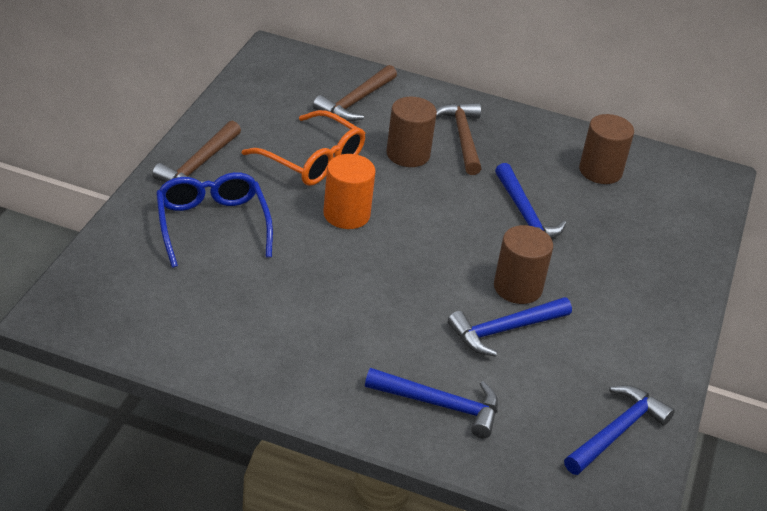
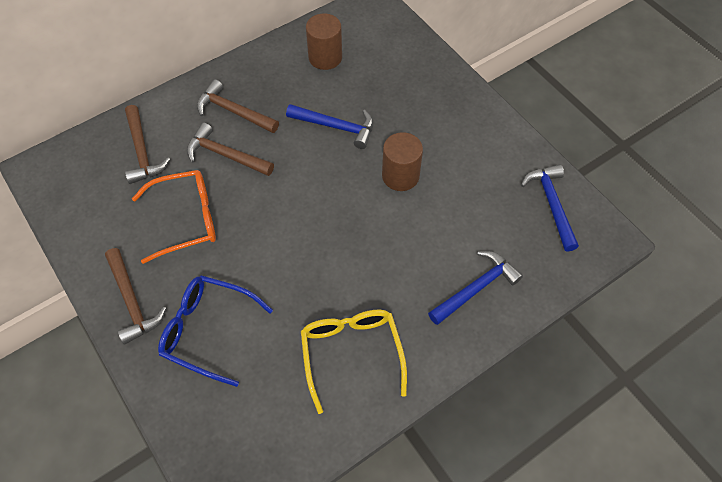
camera: 50 degrees left, 20 degrees up
orange cylinder [323,154,376,229] -> none
brown cylinder [386,97,437,167] -> brown hammer [187,123,274,176]
blue hammer [448,297,572,356] -> none
none -> yellow glasses [301,310,407,414]

